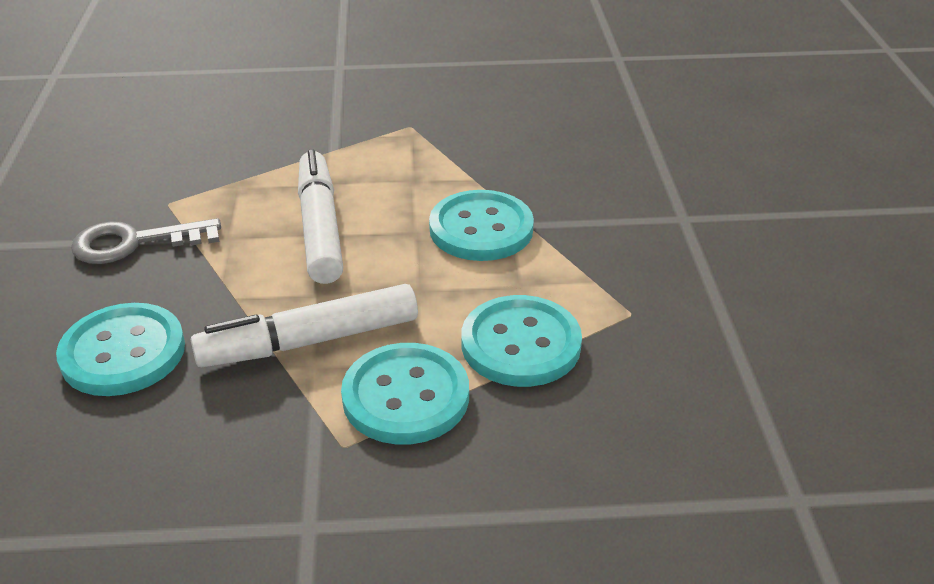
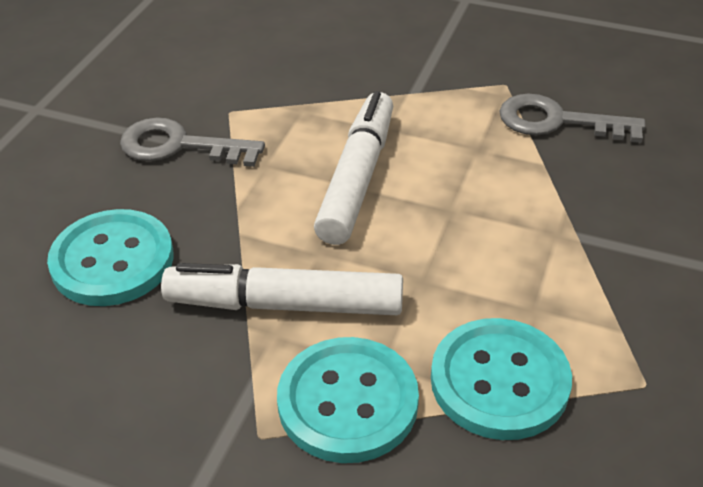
camera: 25 degrees right, 5 degrees up
turquoise button [429,190,534,261] -> none
none -> grey key [500,94,646,143]

